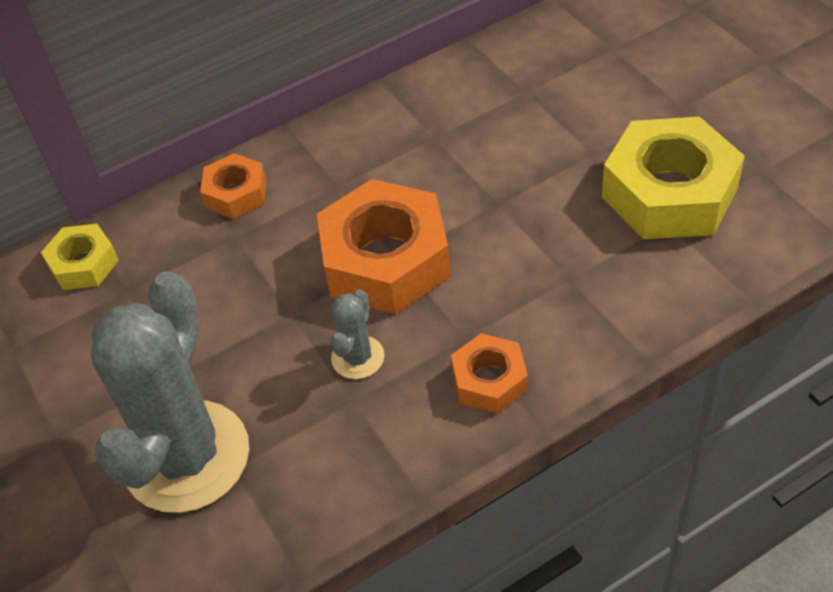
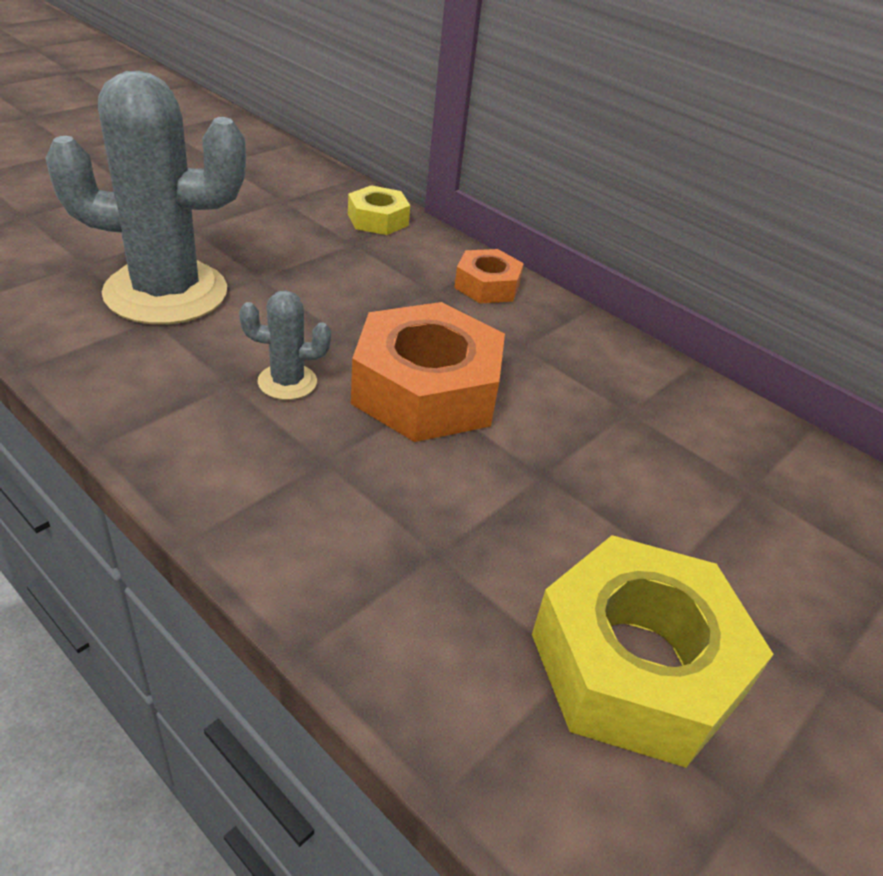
camera: 65 degrees right, 10 degrees down
orange nut [451,333,528,414] -> none

